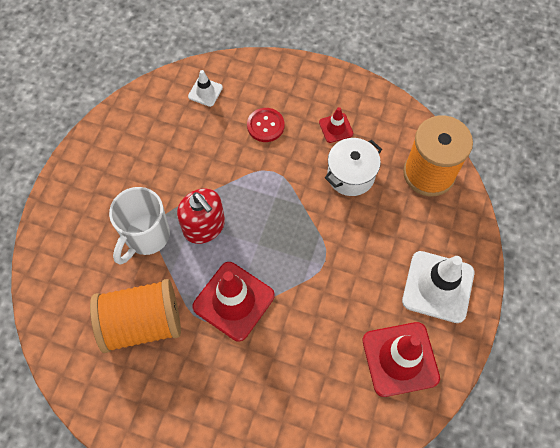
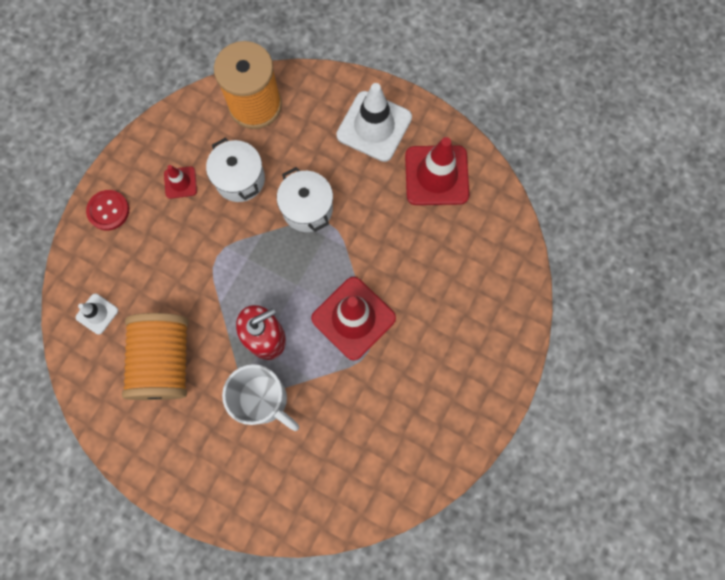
camera: 80 degrees left, 10 degrees up
orange spool [90,279,181,353] -> orange spool moved to [122,313,188,400]
red button [247,108,284,142] -> red button moved to [86,190,129,231]
none -> white pot [277,167,333,232]

